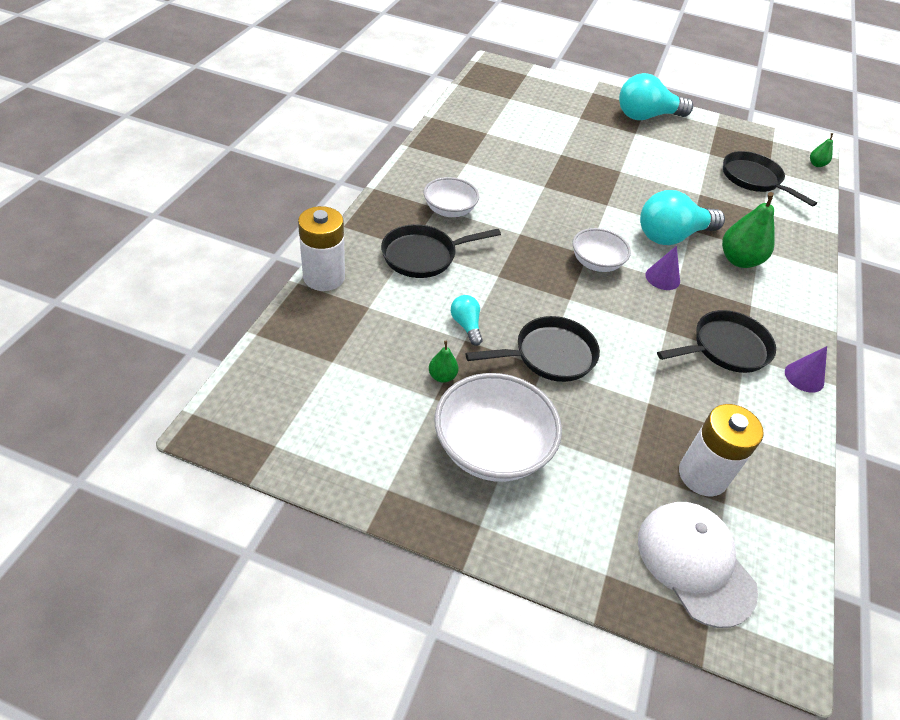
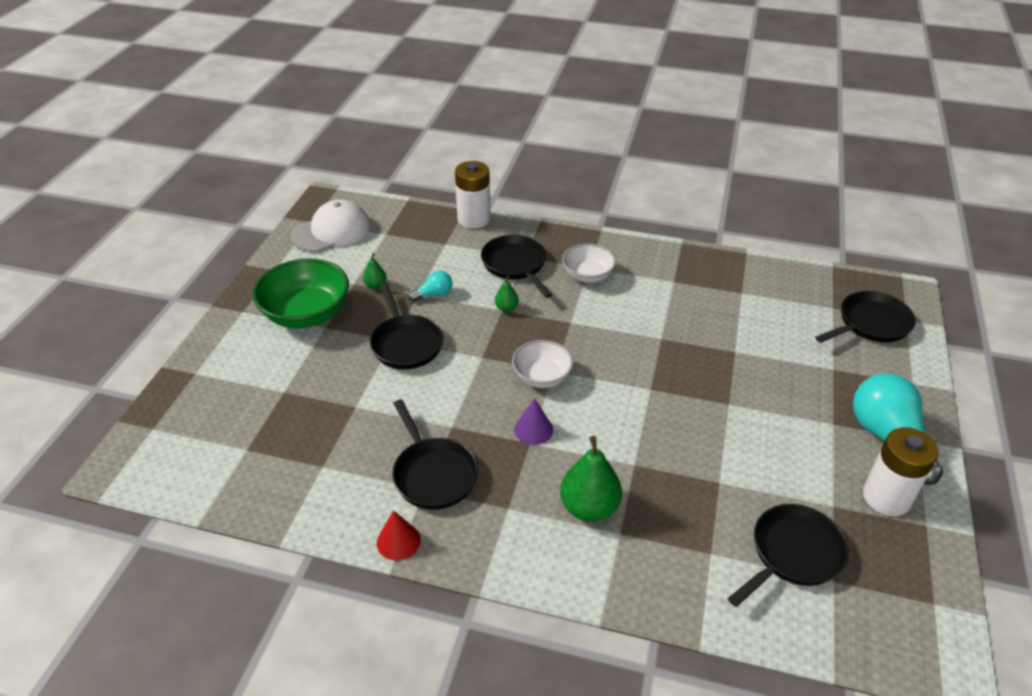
camera: 90 degrees right, 5 degrees down
white bowl [434,373,562,482] -> green bowl [252,258,349,328]
white cap [638,502,758,628] -> white cap moved to [290,200,371,252]
turquoise light bulb [640,190,725,245] -> none
white battery [679,404,764,496] -> white battery moved to [863,427,939,516]
purple cone [785,346,827,393] -> red cone [377,510,421,561]
green pear [810,133,833,167] -> green pear moved to [495,275,519,312]
none -> black pan [815,291,916,343]

